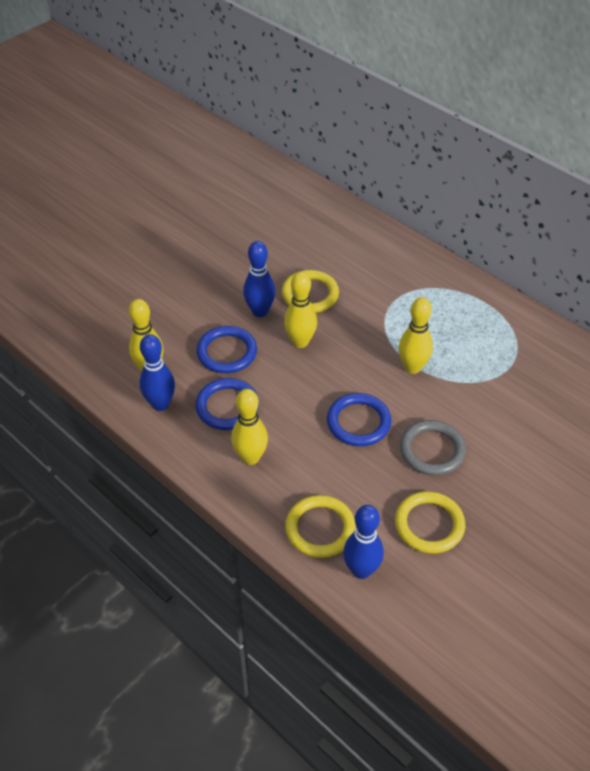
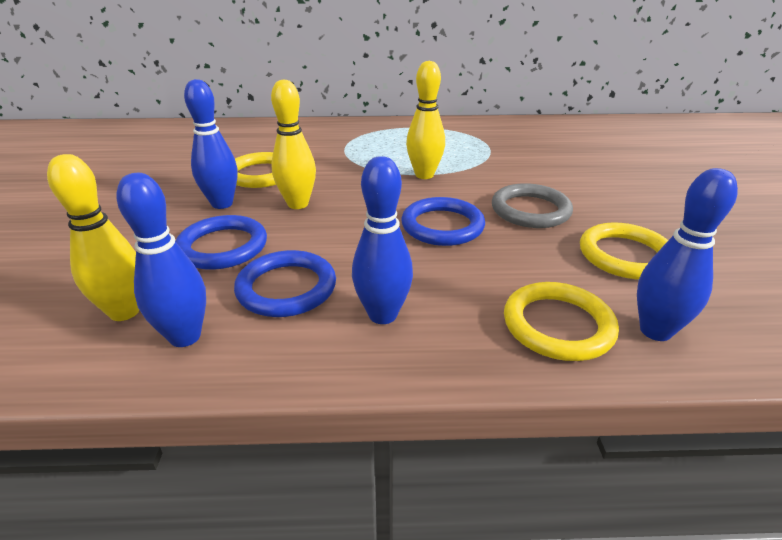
camera: 45 degrees left, 15 degrees down
yellow bowling pin [231,389,268,465] -> blue bowling pin [352,156,413,324]

